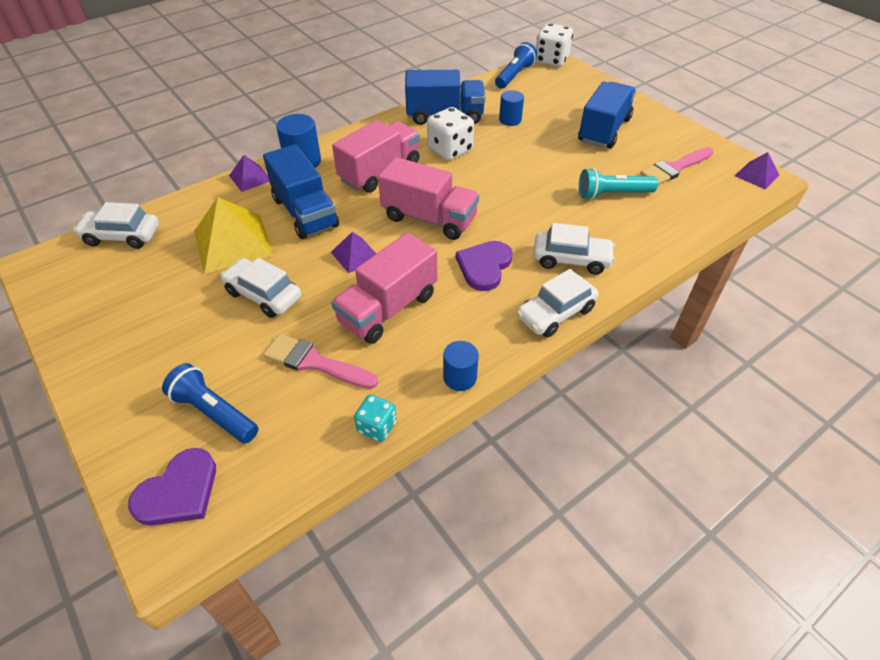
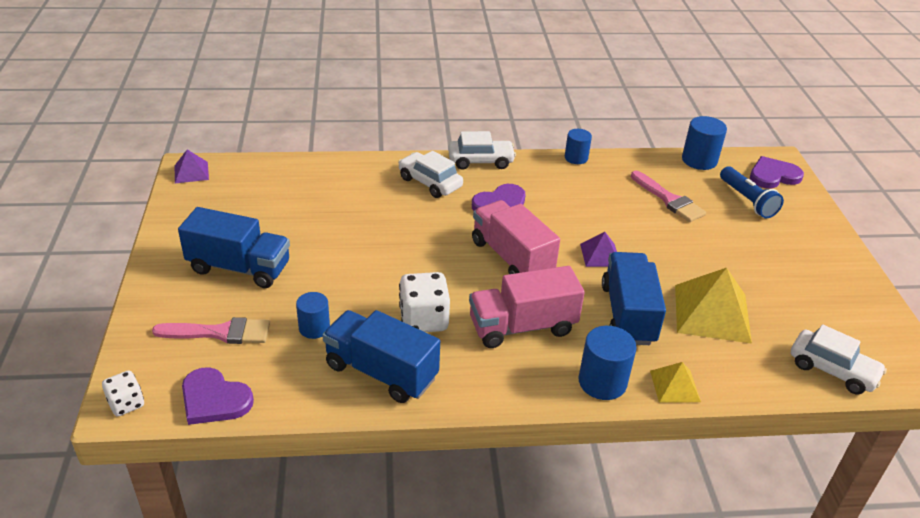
camera: 150 degrees left, 10 degrees down
white car [220,258,301,318] -> none
purple pyramid [229,155,269,192] -> yellow pyramid [650,362,701,403]
pink truck [331,233,437,344] -> none
turquoise dice [354,394,397,442] -> none
blue flashlight [495,42,537,89] -> purple heart [182,367,254,425]
white dice [535,23,573,67] -> white dice [102,371,144,417], size x0.60
blue truck [578,81,636,149] -> blue truck turned 135 degrees counterclockwise [178,207,290,288]
turquoise flashlight [579,168,658,200] -> none
pink brush [640,147,713,185] -> pink brush moved to [152,317,270,344]
none -> blue cylinder [682,116,727,170]

